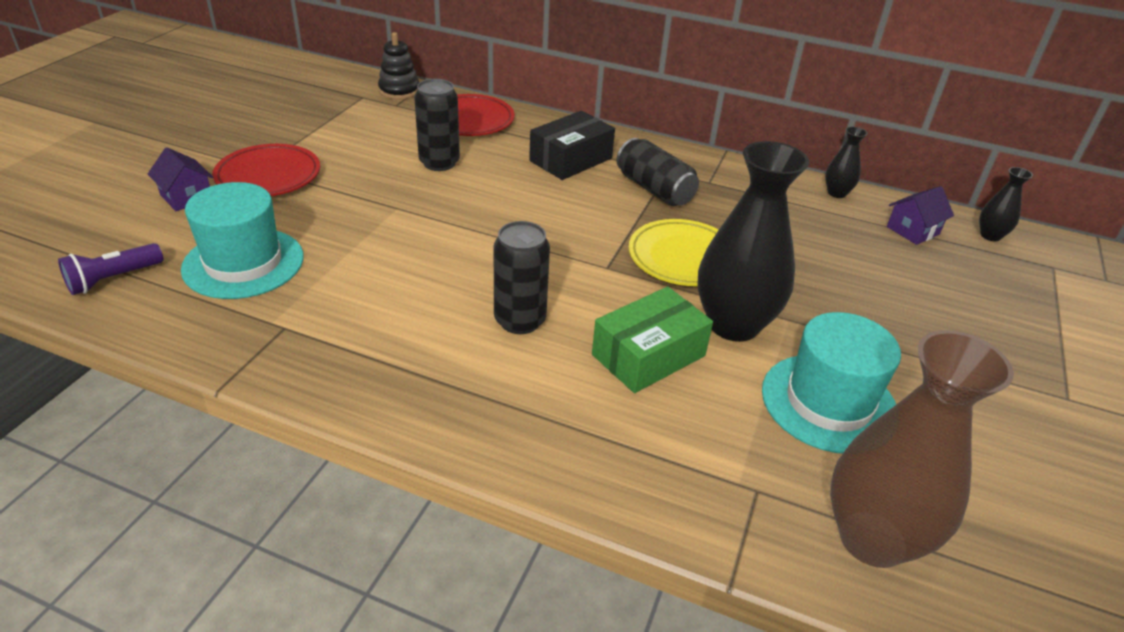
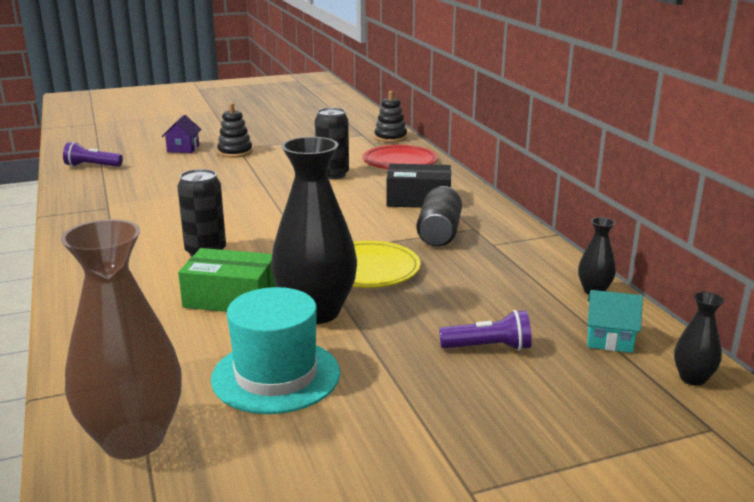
camera: 50 degrees right, 15 degrees down
turquoise hat [181,182,304,299] -> none
red plate [213,144,320,196] -> black stacking toy [217,103,253,158]
purple house [887,186,954,245] -> turquoise house [587,290,643,353]
none -> purple flashlight [439,310,532,351]

